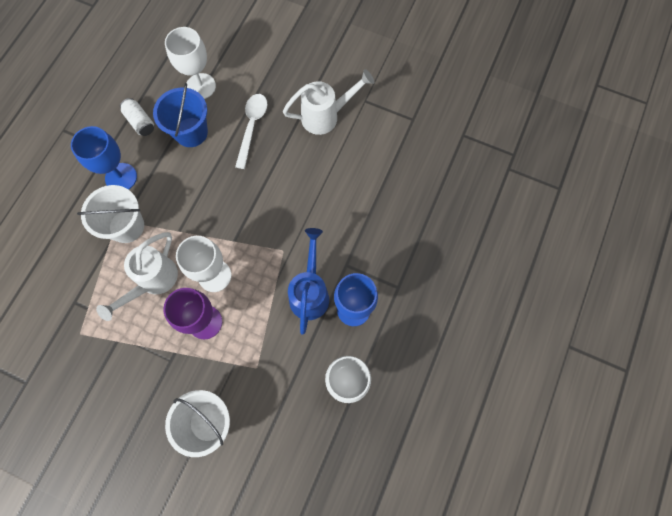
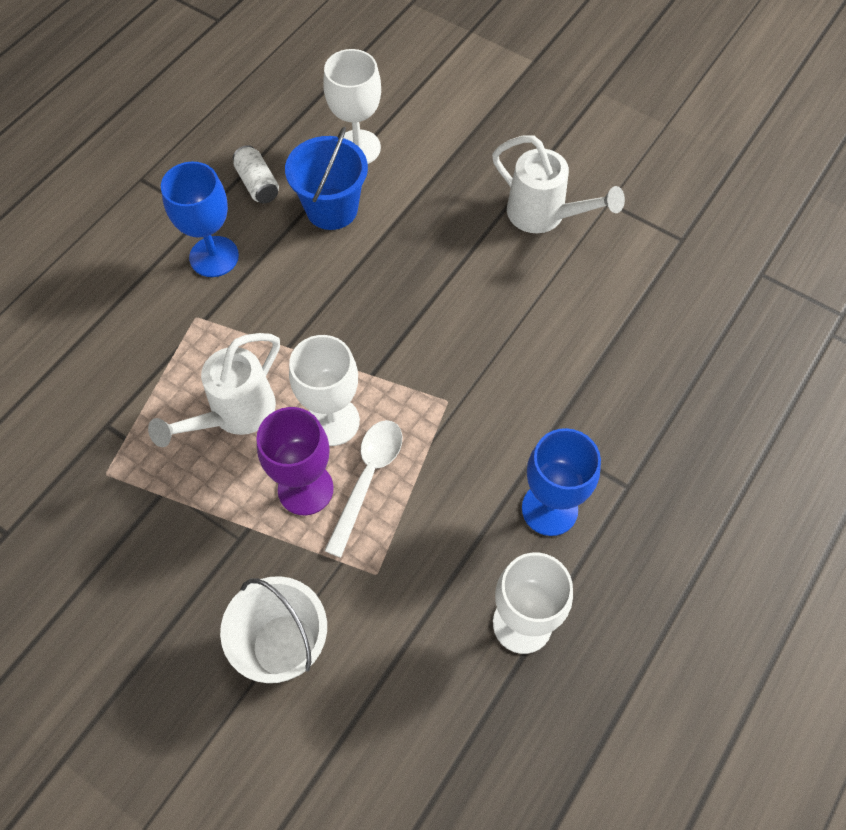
camera: 10 degrees right, 10 degrees down
white bucket [77,185,144,243] -> none
white spoon [235,94,268,169] -> white spoon moved to [324,420,403,557]
white watering can [283,69,374,135] -> white watering can turned 45 degrees clockwise [492,136,625,233]
blue watering can [288,228,329,335] -> none

